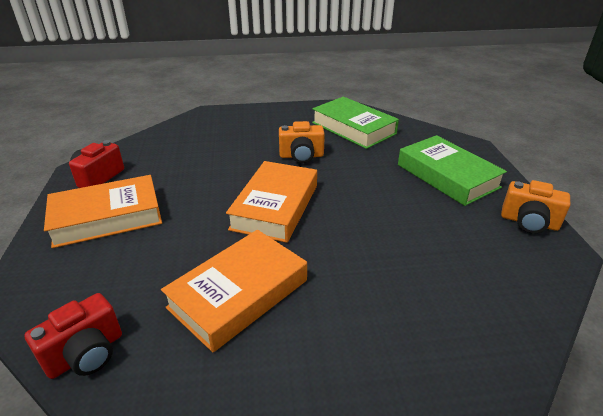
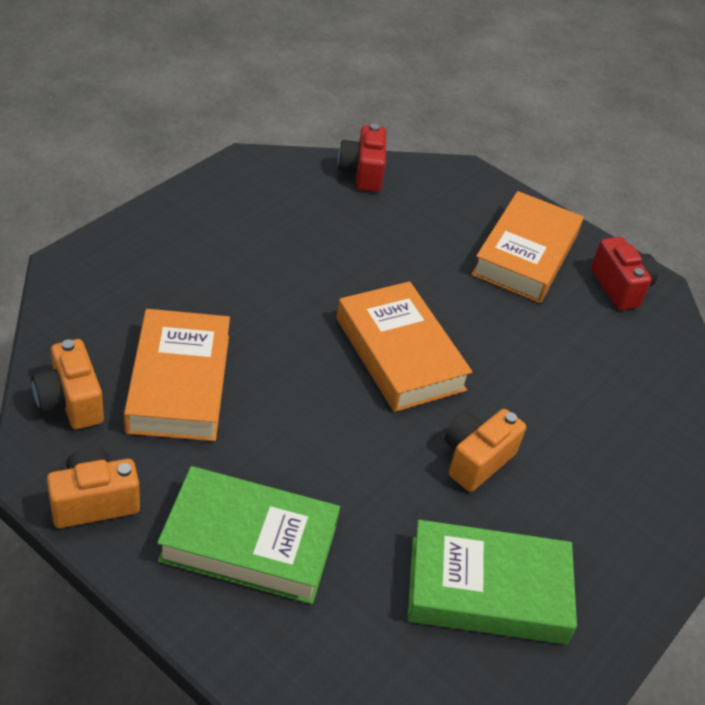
camera: 130 degrees right, 10 degrees up
orange book [161,230,307,352] -> orange book moved to [124,309,230,441]
none -> orange camera [32,339,104,429]

